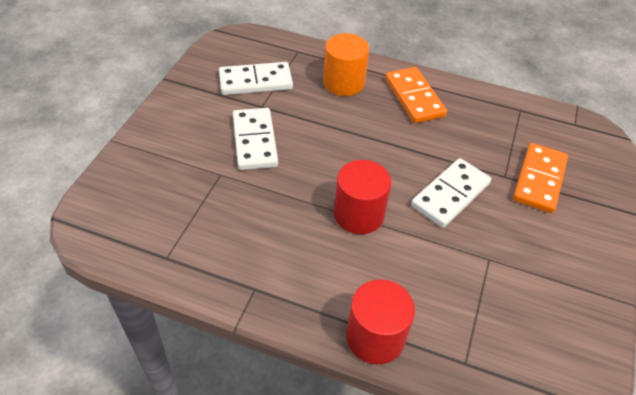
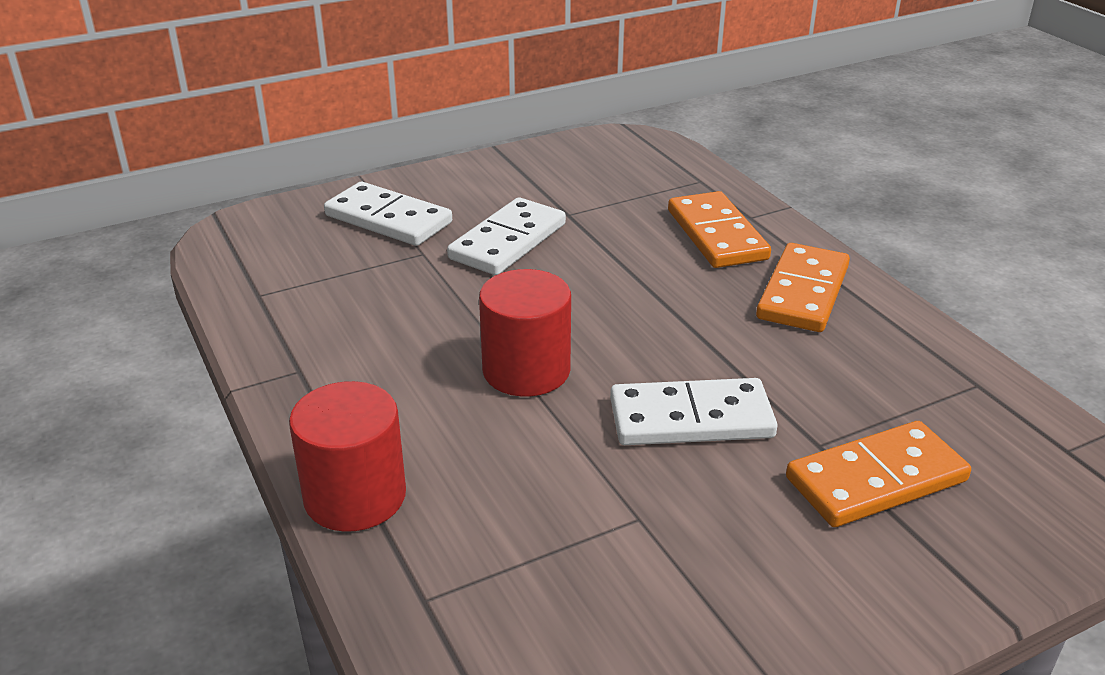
camera: 45 degrees right, 15 degrees down
white domino [219,62,293,95] -> white domino moved to [324,182,452,246]
orange cylinder [323,33,369,96] -> orange domino [668,191,771,268]

